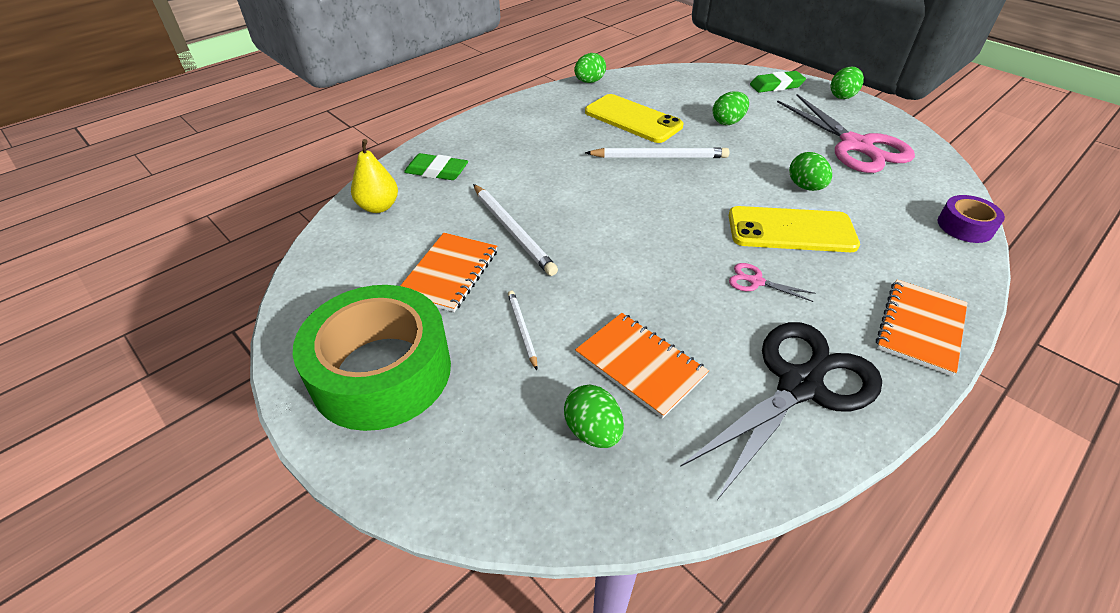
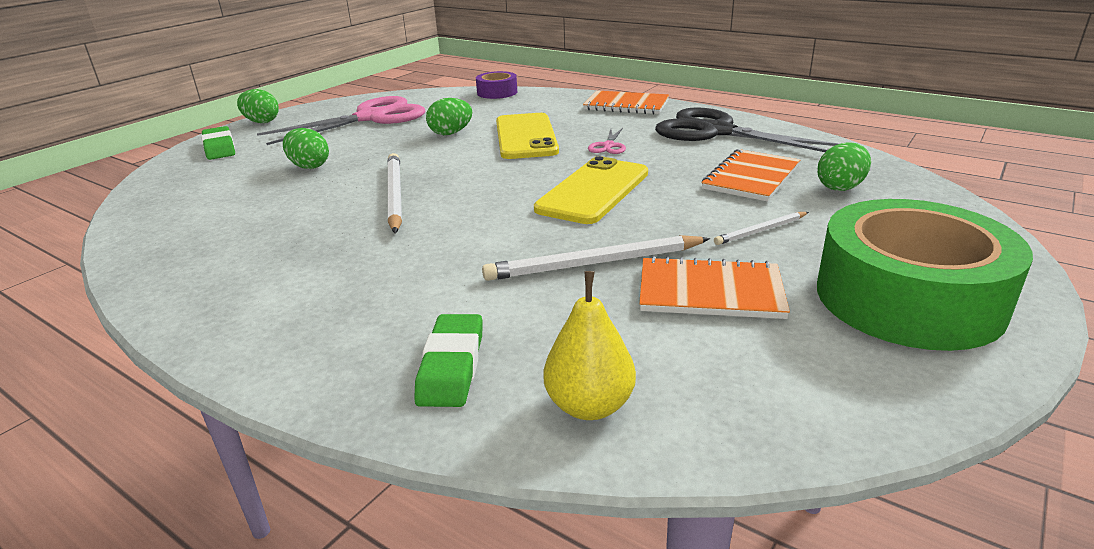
camera: 100 degrees left, 15 degrees down
white pencil [473,184,558,276] -> white pencil turned 150 degrees counterclockwise [482,235,710,281]
green egg [574,53,606,83] -> none
yellow phone [585,94,683,143] -> yellow phone moved to [534,156,648,224]

